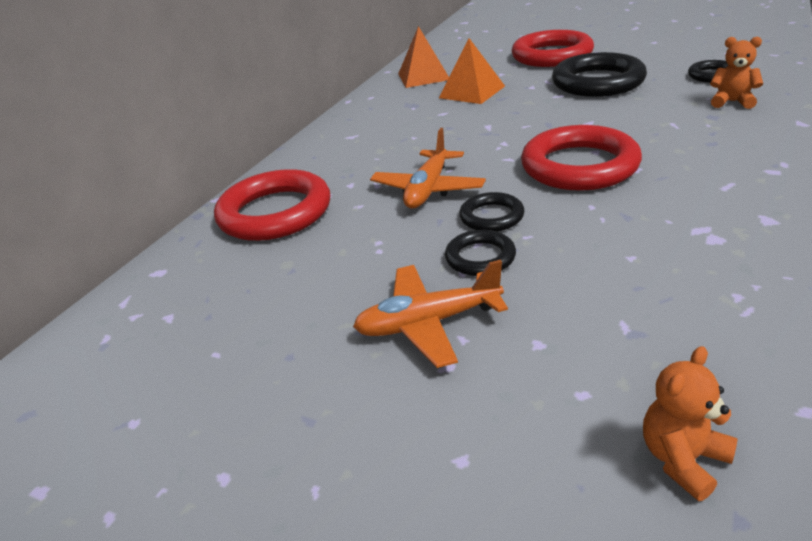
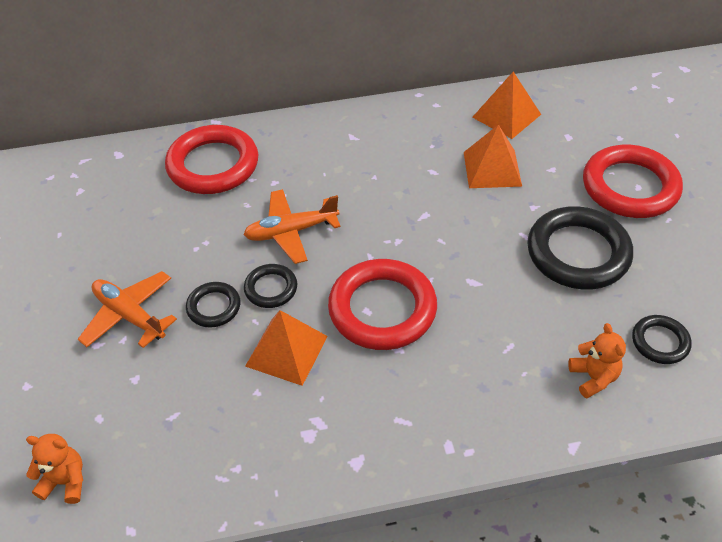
camera: 50 degrees right, 15 degrees up
none -> orange pyramid [245,310,328,386]

